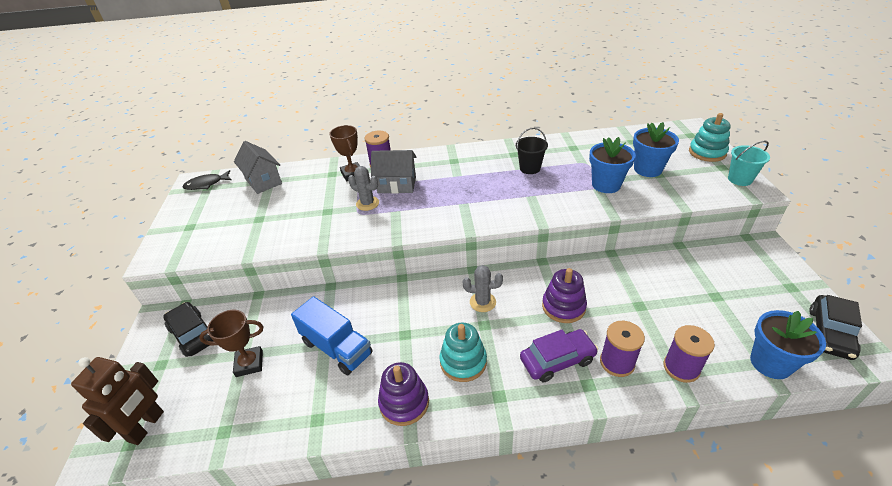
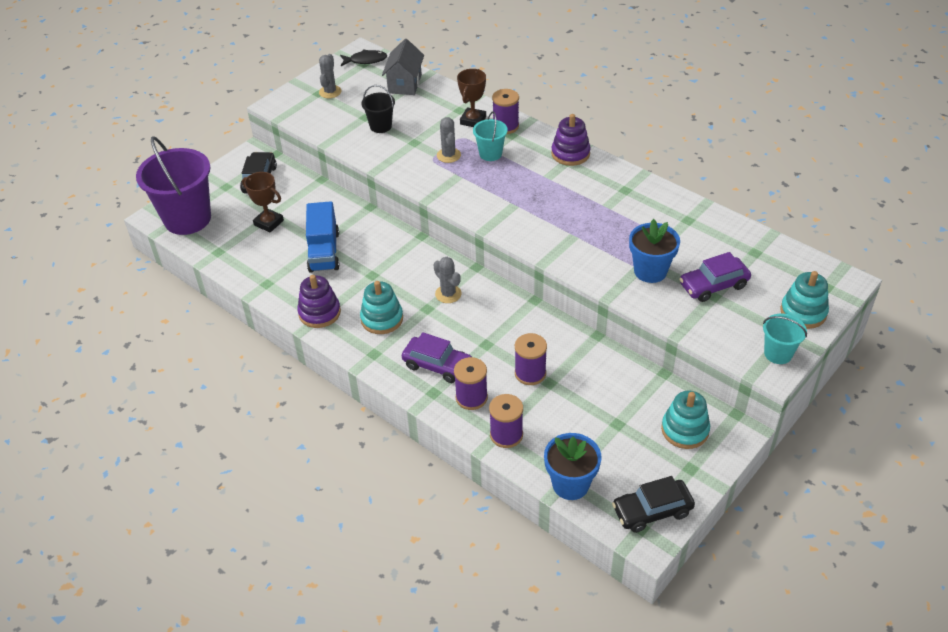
camera: 45 degrees right, 5 degrees up
brown robot [71,357,164,445] -> purple bucket [136,136,211,235]
black fish [183,170,232,190] -> black fish turned 150 degrees clockwise [340,49,387,66]
grey house [371,150,416,194] -> turquoise bucket [473,111,508,161]
black bucket [516,128,548,174] -> black bucket moved to [361,85,395,133]
purple stacking toy [542,268,587,323] -> purple stacking toy moved to [551,114,591,166]
blue flower pot [633,122,679,177] -> purple car [679,252,751,302]
none -> grey cactus [319,54,342,98]
none -> purple spool [515,333,547,385]
none -> turquoise stacking toy [661,391,710,449]

